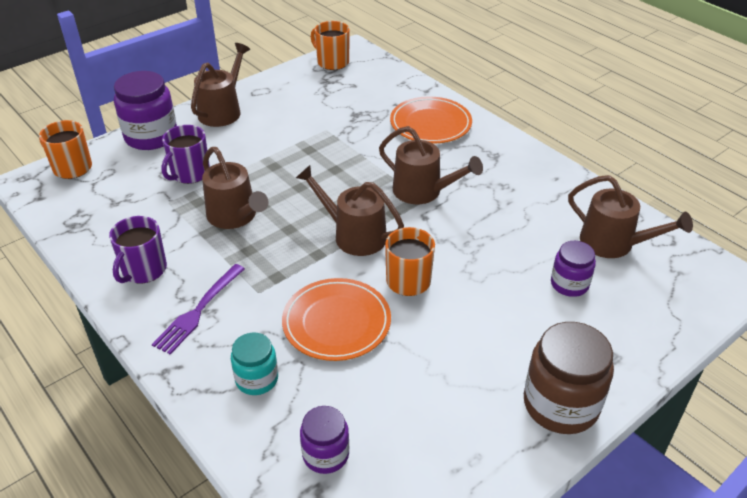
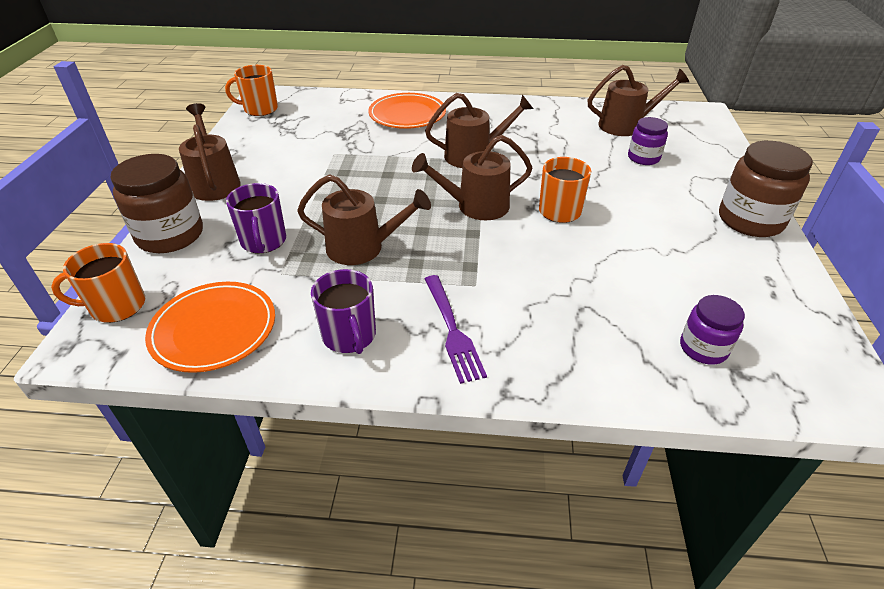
camera: 45 degrees left, 0 degrees up
purple jar [114,71,177,150] -> brown jar [111,154,203,253]
turquoise jar [231,333,278,395] -> none
orange plate [282,278,391,361] -> orange plate moved to [145,282,275,373]

